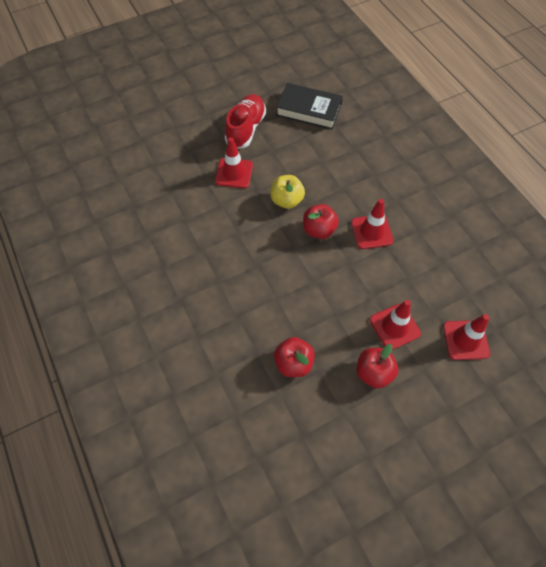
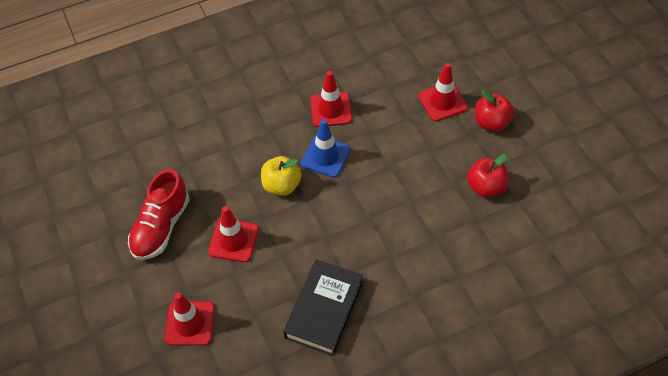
camera: 85 degrees left, 5 degrees down
red shoe [225,94,266,149] -> red shoe turned 90 degrees counterclockwise [128,169,190,260]
black book [276,83,343,129] -> black book moved to [283,259,363,356]
red apple [303,204,339,239] -> blue traffic cone [300,119,351,178]
red traffic cone [443,314,490,360] -> red traffic cone moved to [165,292,215,346]

